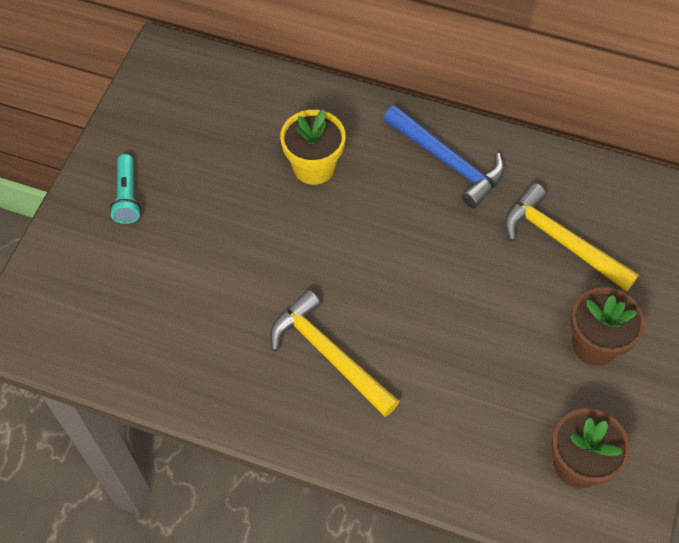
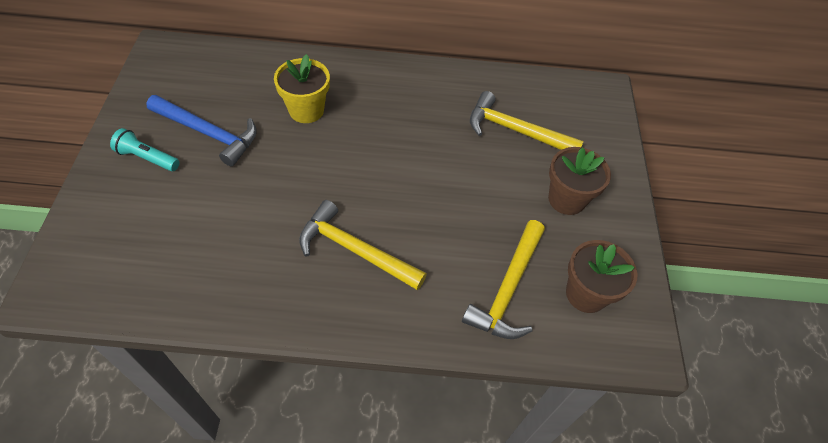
camera: 20 degrees left, 5 degrees down
turquoise flashlight [110,154,141,224] -> turquoise flashlight turned 135 degrees clockwise [110,128,179,171]
blue hammer [384,105,505,208] -> blue hammer moved to [146,95,257,167]
none -> yellow hammer [462,220,545,339]

